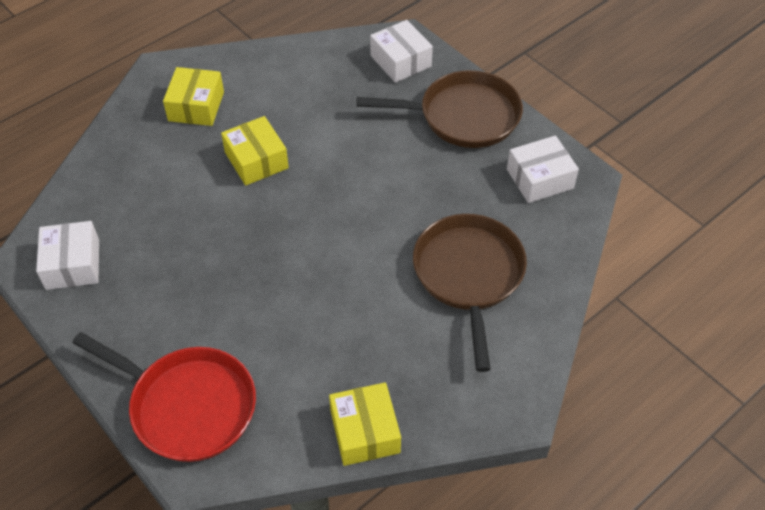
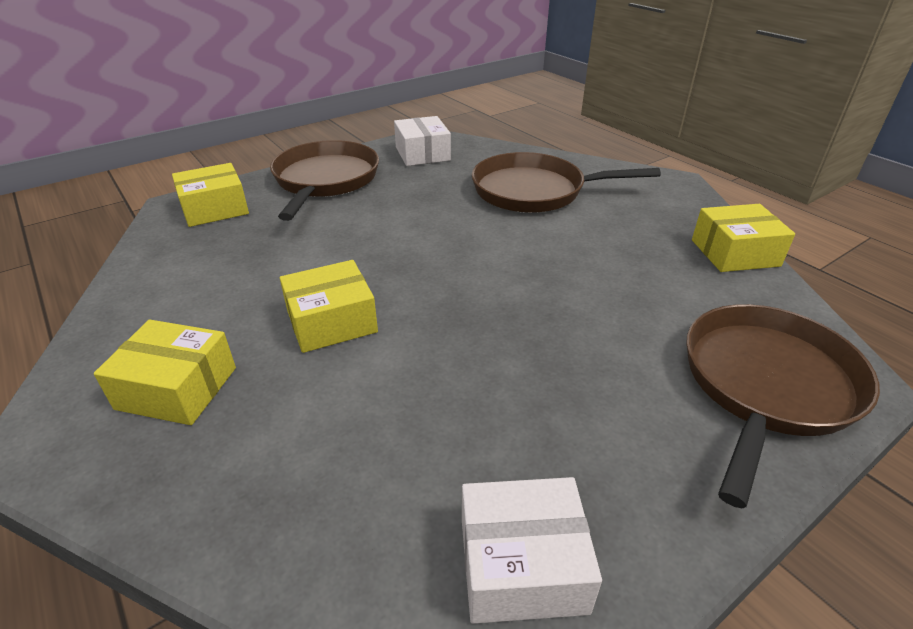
camera: 85 degrees left, 15 degrees down
red pan [72,332,256,462] -> brown pan [686,304,880,509]
white box [370,20,433,83] -> yellow box [172,163,249,227]

